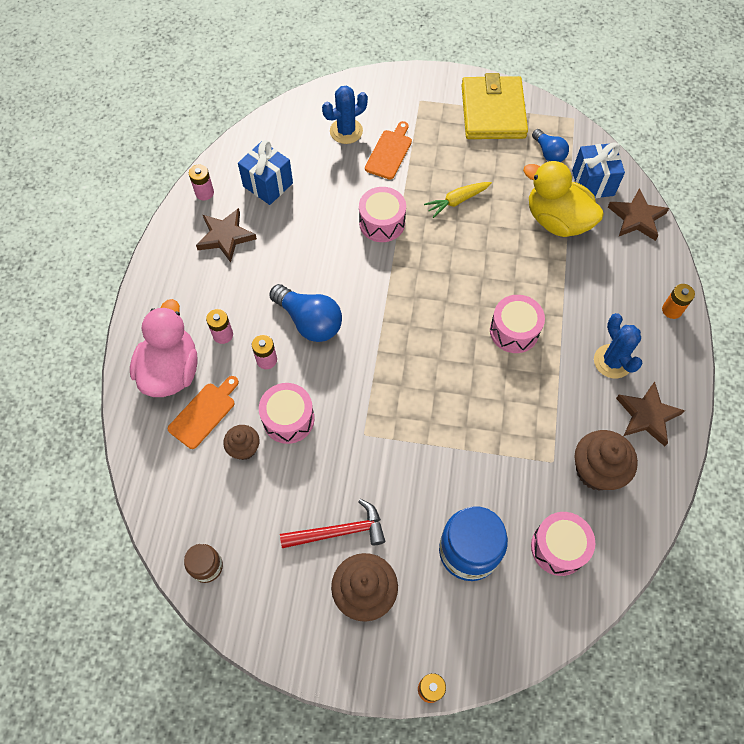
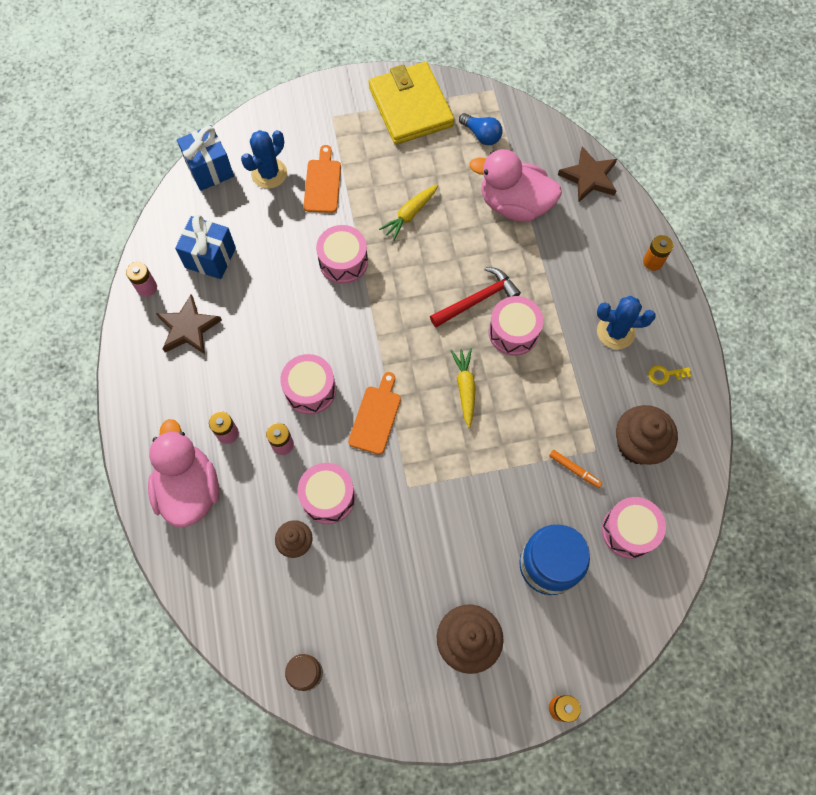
camera: 20 degrees left, 5 degrees up
orange cutting board [168,376,239,449] -> orange cutting board moved to [348,372,401,455]
blue light bulb [269,284,342,342] -> pink drum [280,354,336,415]
red hammer [280,499,385,548] -> red hammer moved to [430,267,521,327]
yellow duck [523,160,604,237] -> pink duck [470,149,562,222]
blue gift [572,142,625,198] -> blue gift moved to [177,125,234,191]
blue cactus [594,313,643,379] -> blue cactus turned 45 degrees counterclockwise [597,296,656,349]
brown star [616,382,685,446] -> yellow key [648,365,691,385]
none -> yellow carrot [450,348,475,427]
none -> orange marker [549,450,603,488]

